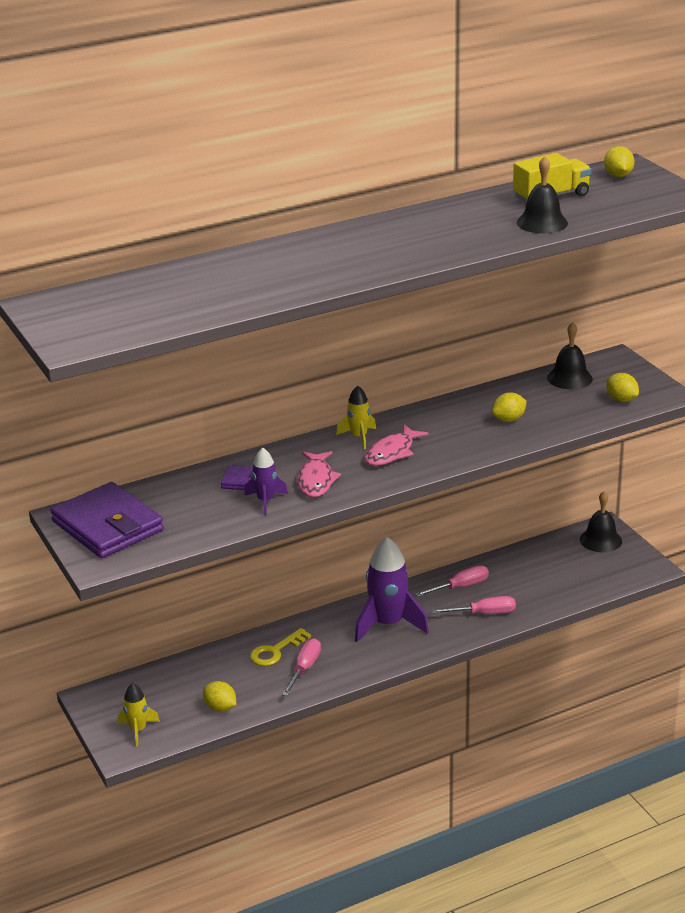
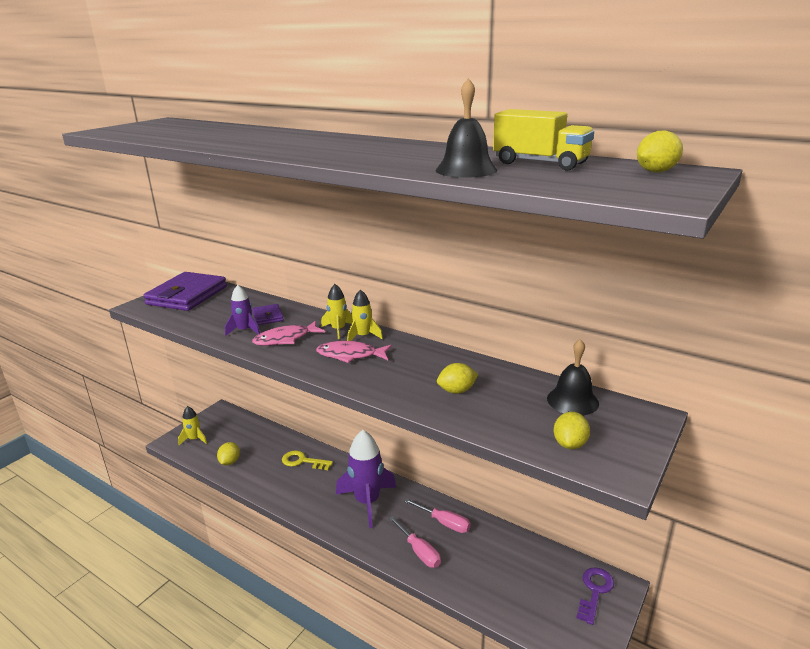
camera: 60 degrees right, 5 degrees down
pink screwdriver [282,638,321,696] -> none
yellow lemon [492,393,527,422] -> yellow lemon turned 45 degrees counterclockwise [437,363,478,394]
black bell [580,491,622,552] -> purple key [576,567,614,625]
none -> yellow rocket [321,284,353,339]

